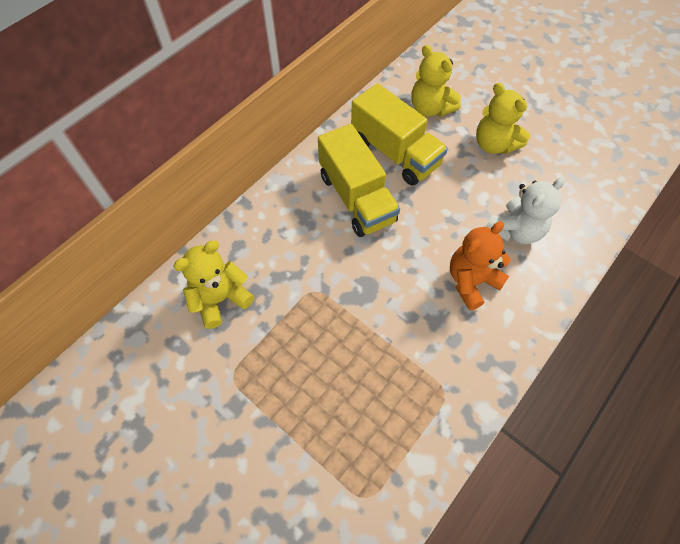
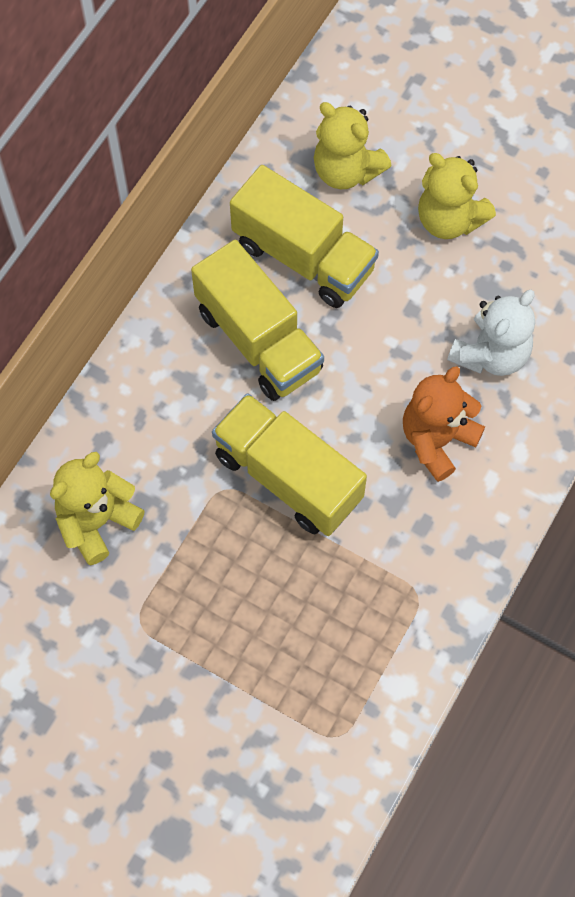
camera: 10 degrees left, 5 degrees up
none -> yellow truck [212,393,367,536]

